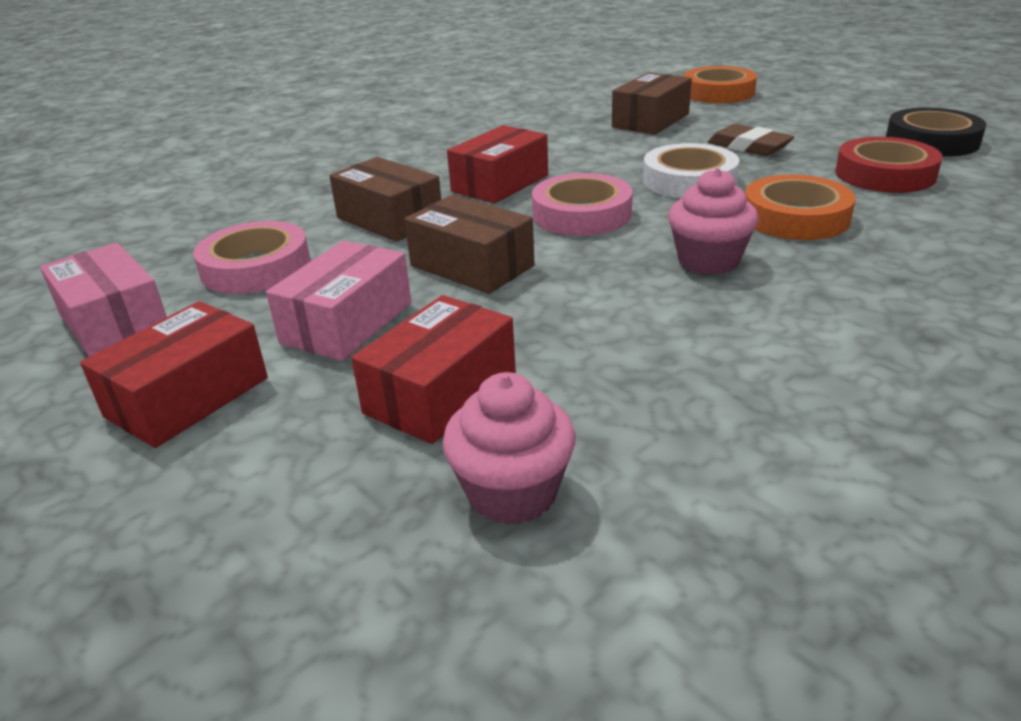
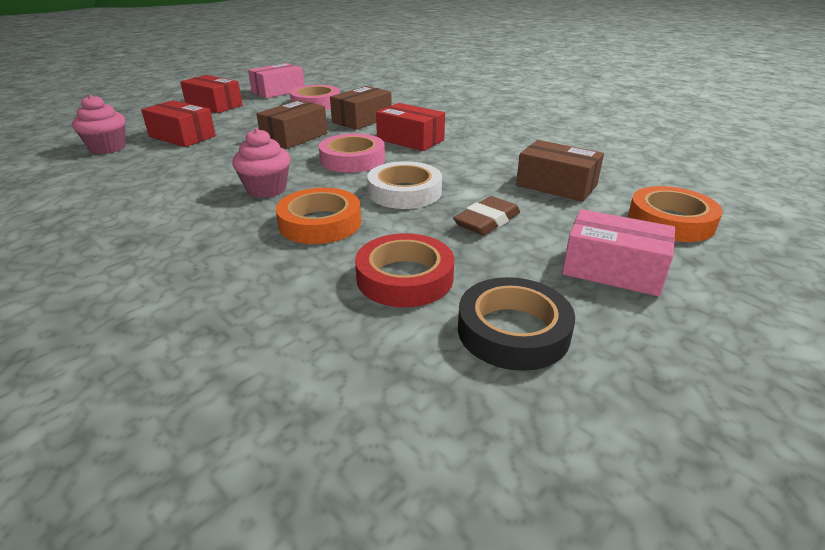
camera: 85 degrees right, 0 degrees up
pink box [266,240,411,361] -> pink box moved to [562,209,675,296]

